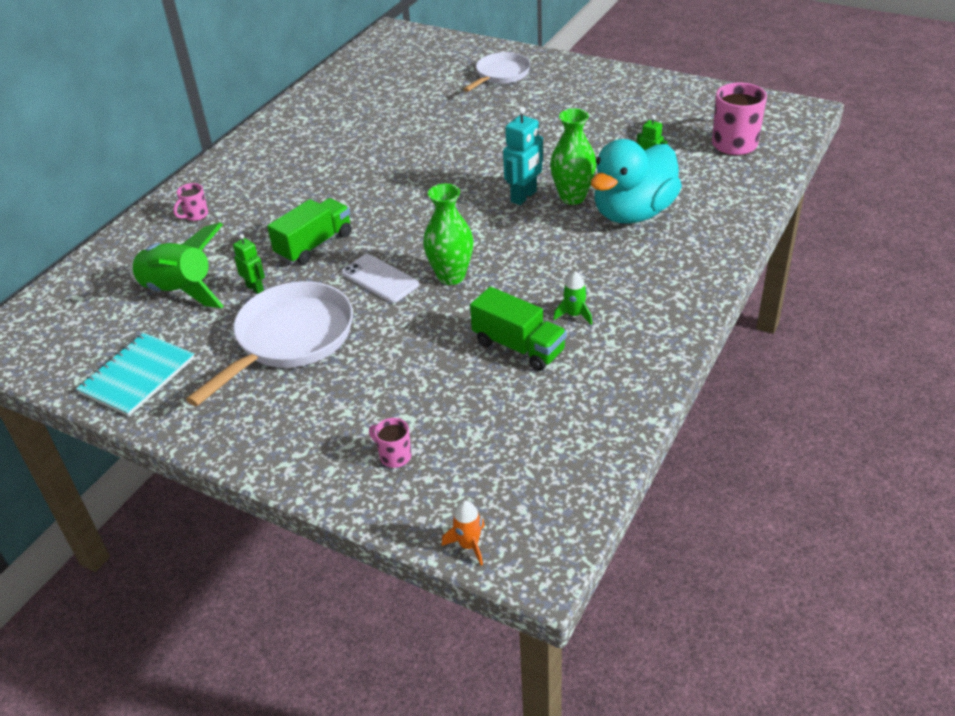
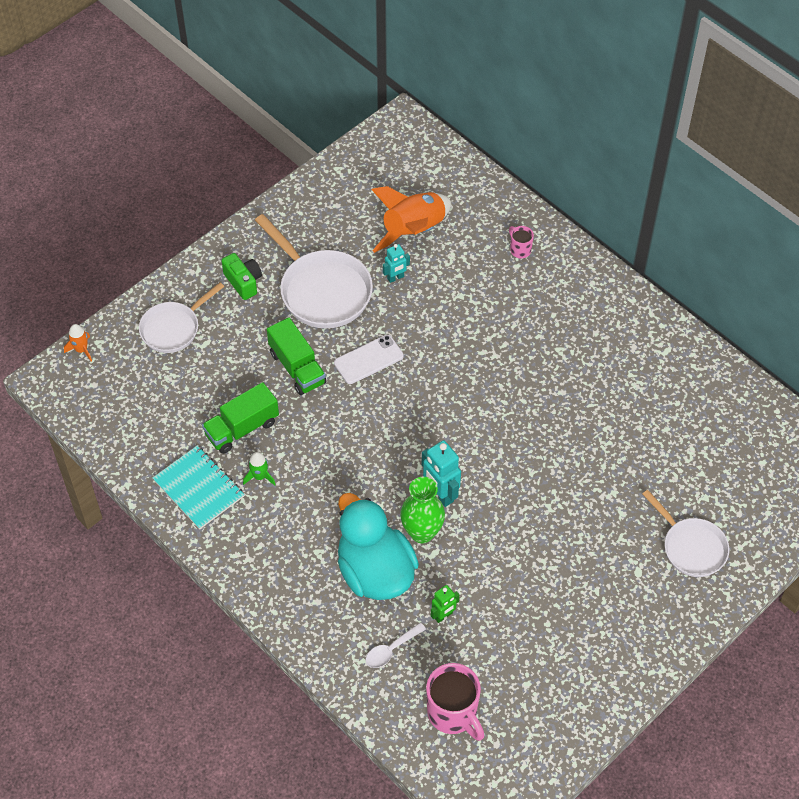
camera: 105 degrees right, 15 degrees up
turquoise notebook [76,333,195,416] -> turquoise notebook moved to [153,445,244,529]
green rocket [129,222,224,308] -> orange rocket [371,186,451,253]
green robot [233,234,265,294] -> turquoise robot [383,244,410,283]
green truck [267,198,351,265] -> green truck moved to [267,317,326,395]
pink mug [369,418,411,468] -> white pan [139,282,224,353]
green vase [423,183,473,285] -> none
none -> green camera [222,253,262,300]
none -> white spoon [366,623,426,668]

